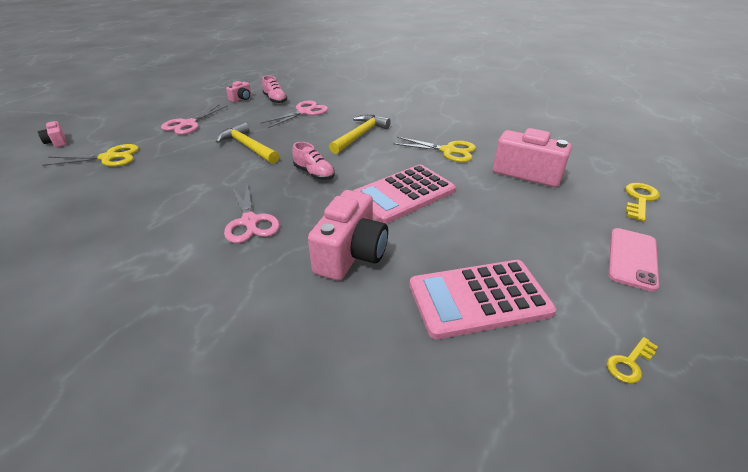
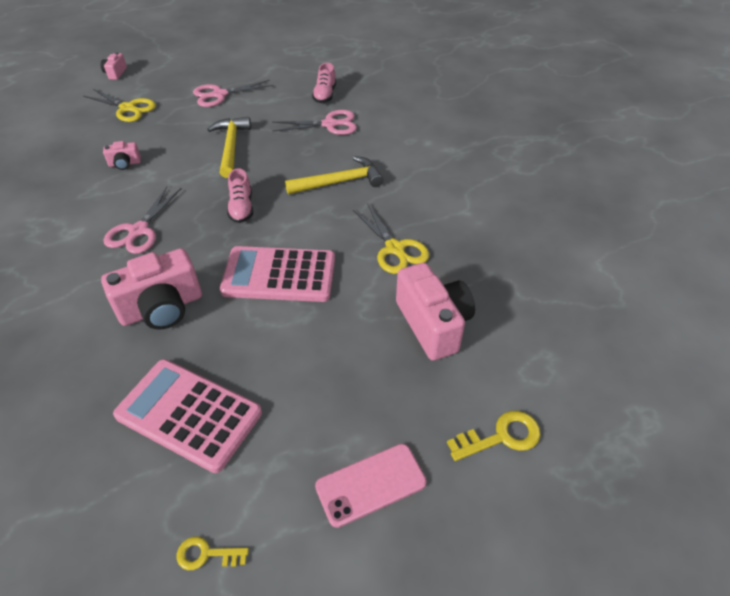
camera: 40 degrees right, 10 degrees up
pink camera [226,81,251,102] -> pink camera moved to [103,141,141,170]

